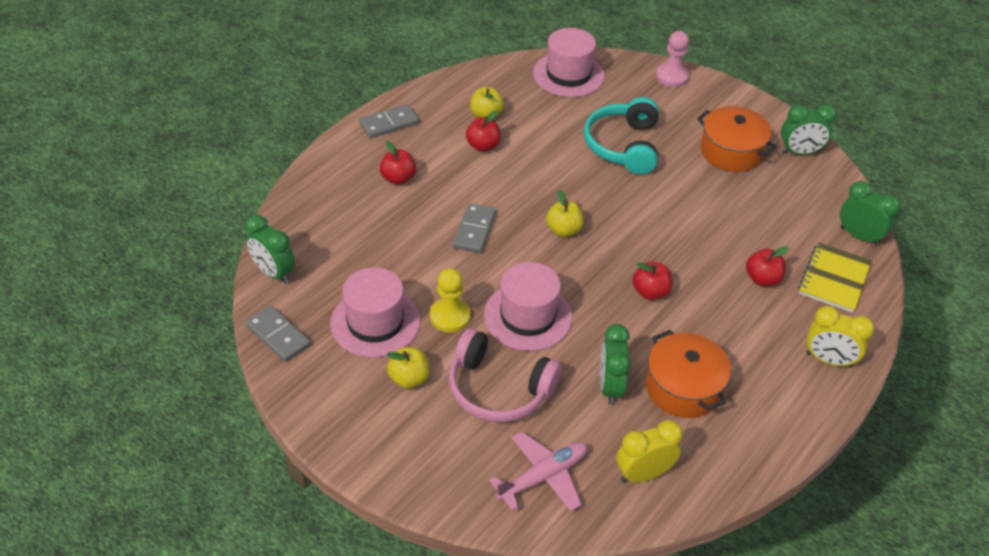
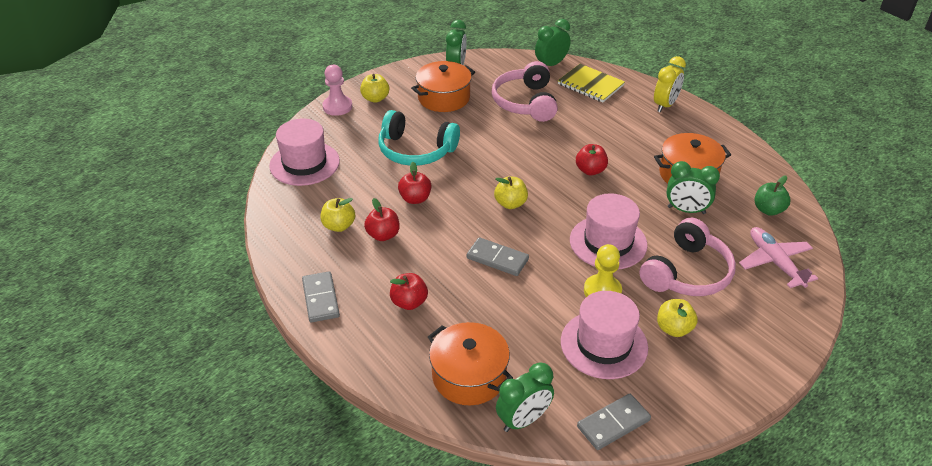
camera: 75 degrees left, 5 degrees down
yellow clock [616,420,683,483] -> green apple [755,176,791,216]
red apple [746,246,789,286] -> red apple moved to [398,162,432,204]
none -> yellow apple [360,74,389,103]
none -> orange pot [428,322,513,406]
none -> pink headphones [492,61,558,122]

